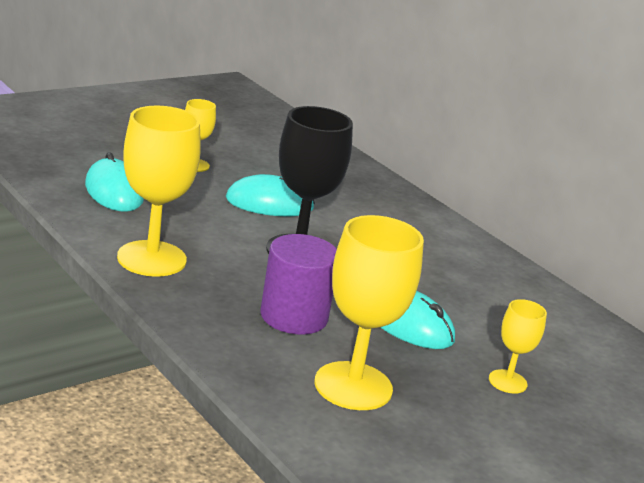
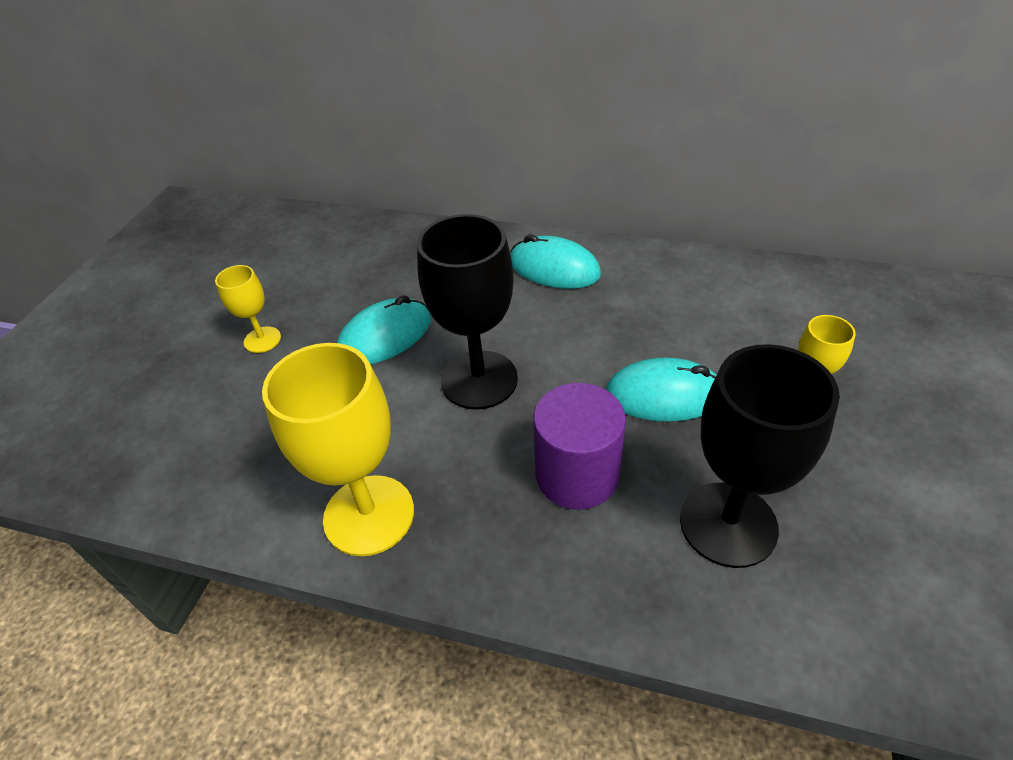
camera: 30 degrees left, 20 degrees up
turquoise mouse [85,152,144,212] -> turquoise mouse moved to [510,234,601,289]
yellow goblet [315,215,424,410] -> black goblet [680,344,840,568]

